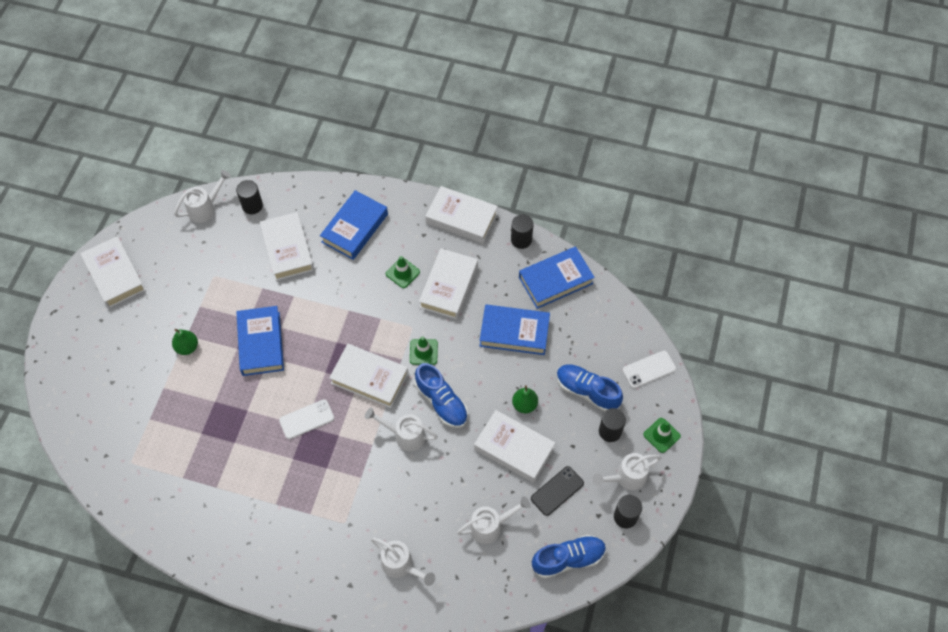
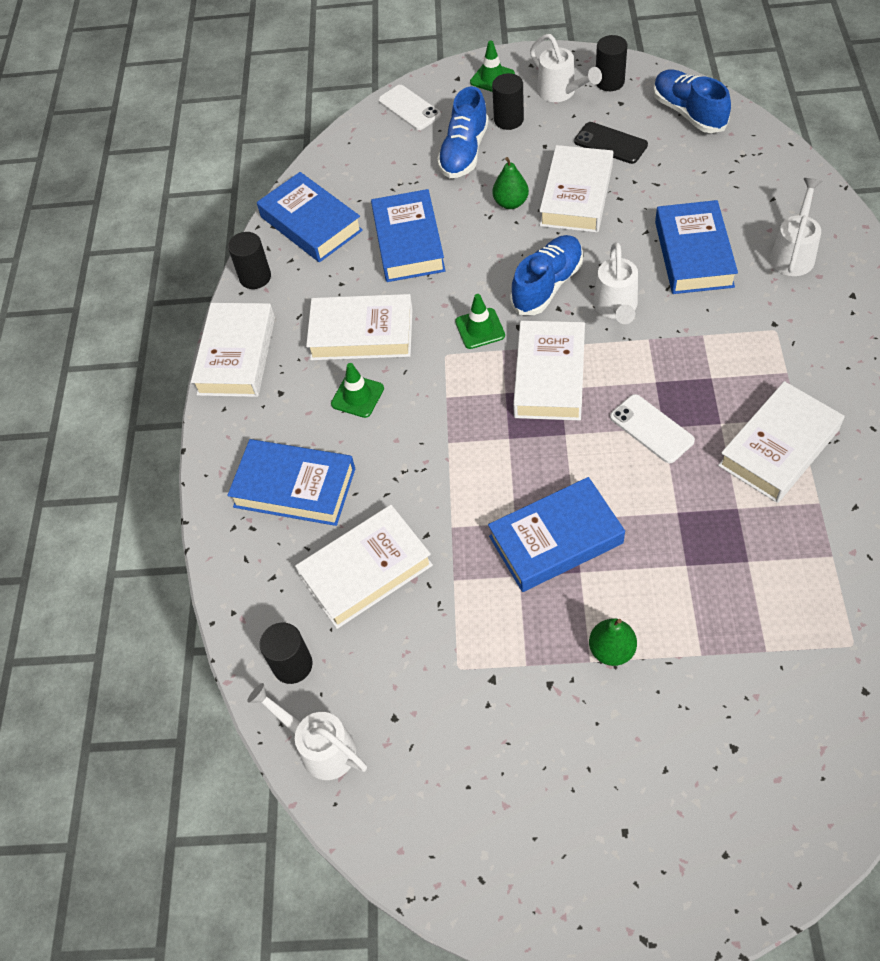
camera: 100 degrees left, 5 degrees down
white book [81,236,146,308] -> white book moved to [718,381,844,503]
white watering can [457,496,531,544] -> none
none -> blue book [655,200,738,294]

